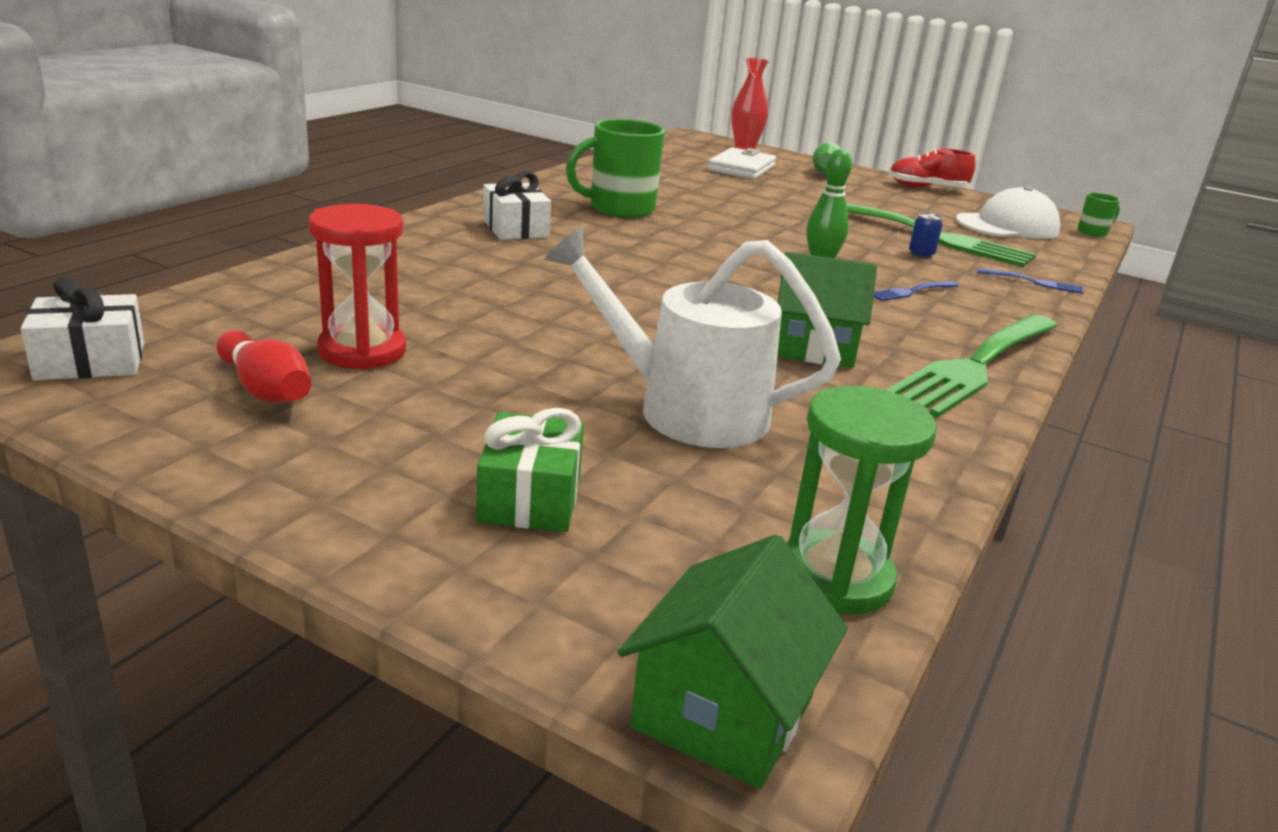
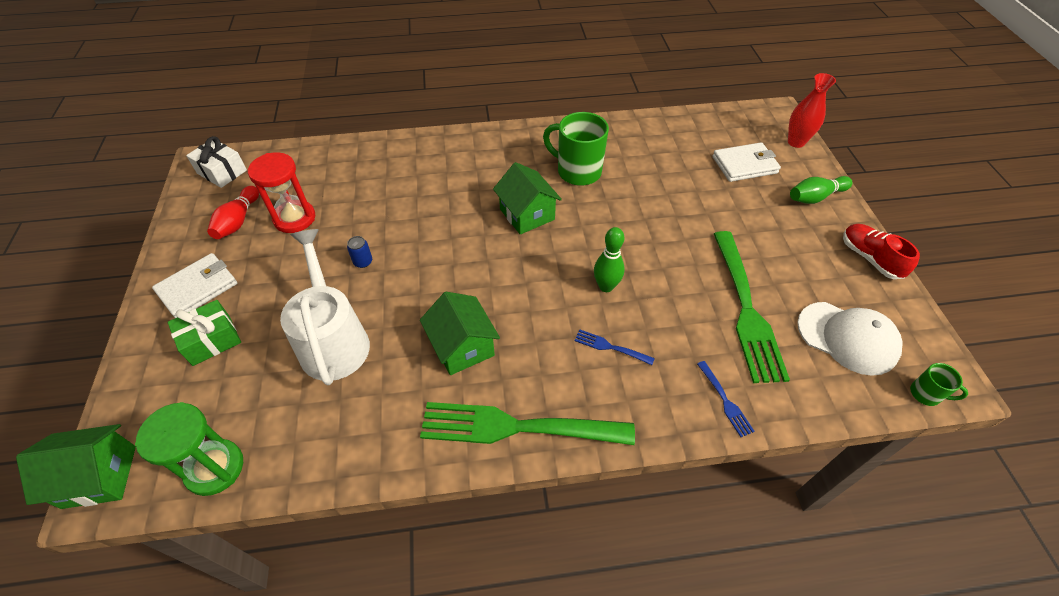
camera: 55 degrees right, 25 degrees up
white gift [483,171,551,240] -> none
blue can [909,213,943,258] -> blue can moved to [347,236,372,268]
none -> white wallet [152,253,237,318]
none -> green house [493,162,562,235]

